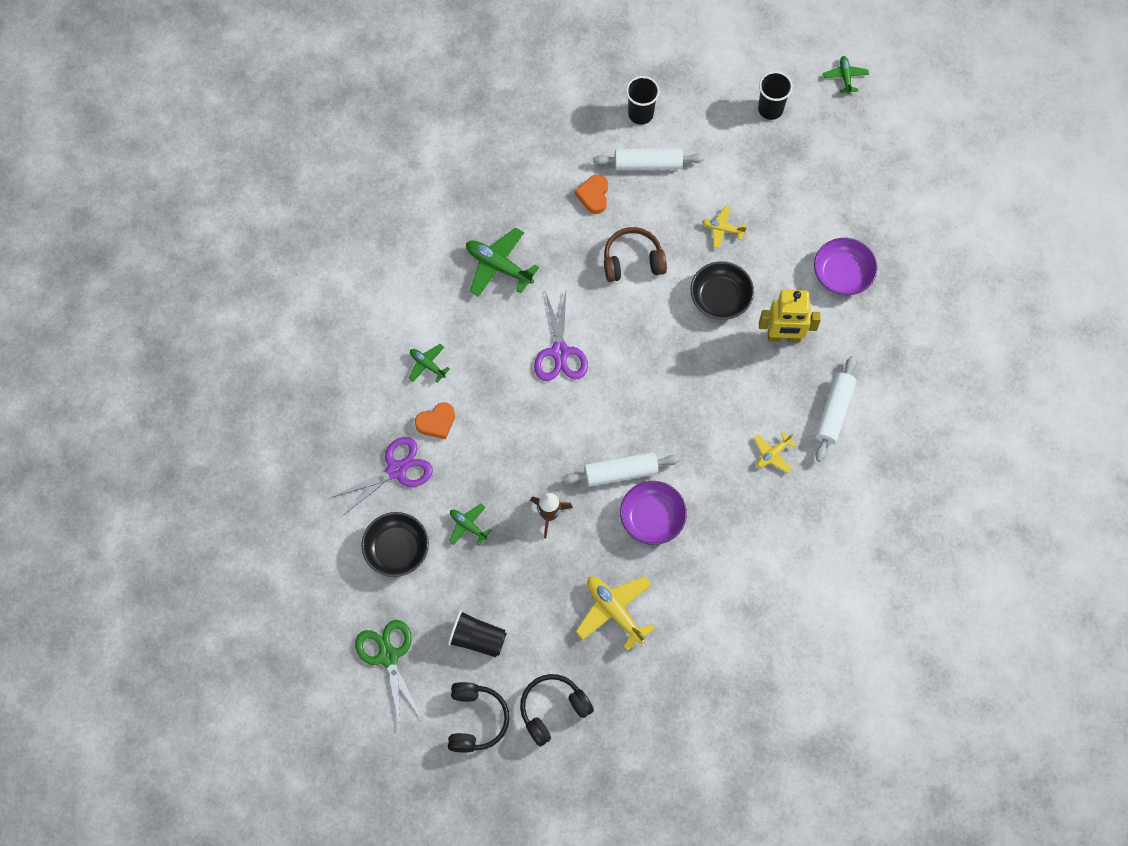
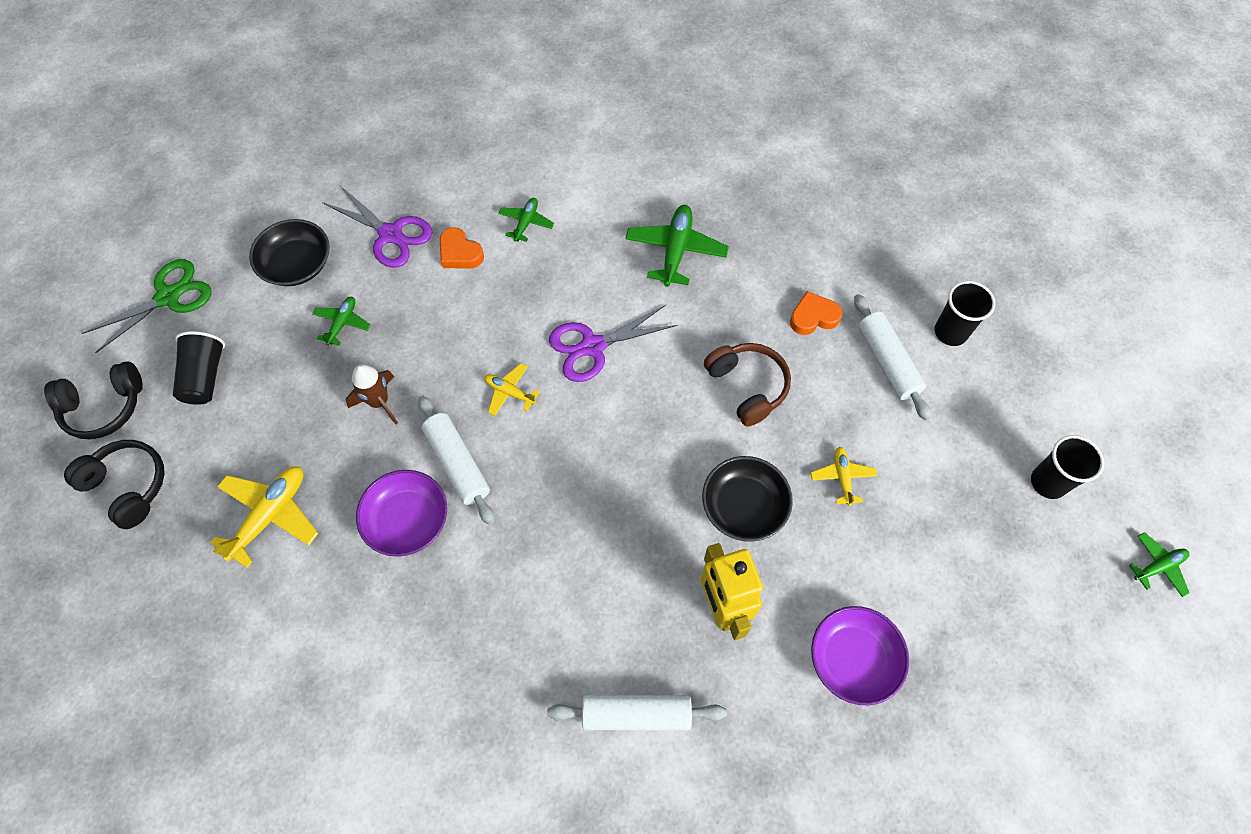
camera: 70 degrees right, 5 degrees down
yellow plane [754,432,797,473] -> yellow plane moved to [484,363,540,416]

